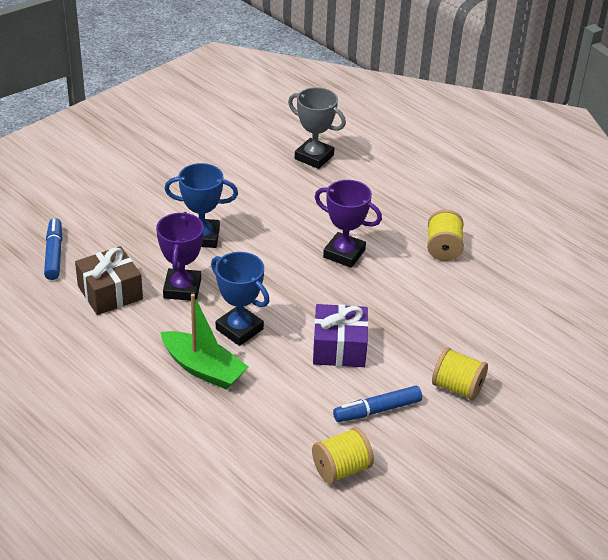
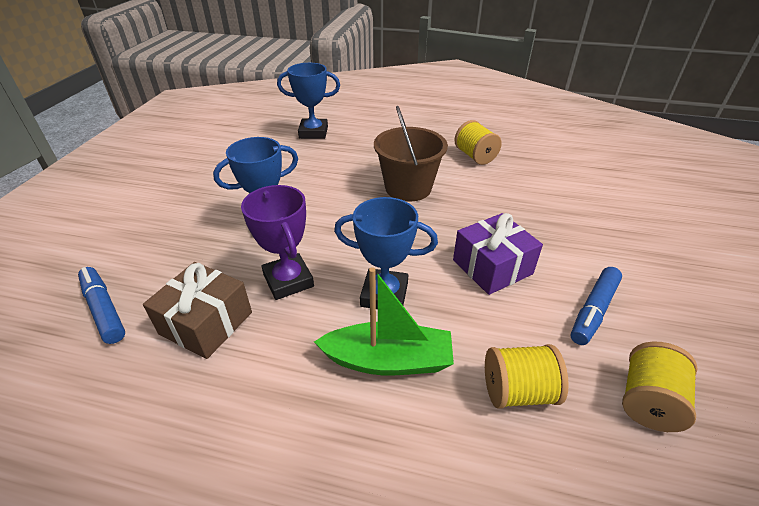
camera: 30 degrees left, 0 degrees up
grey trophy [288,87,346,169] -> blue trophy [277,63,340,139]
purple trophy [315,180,382,268] -> brown bucket [374,106,448,202]
yellow spool [432,348,488,401] -> yellow spool moved to [485,344,569,409]

